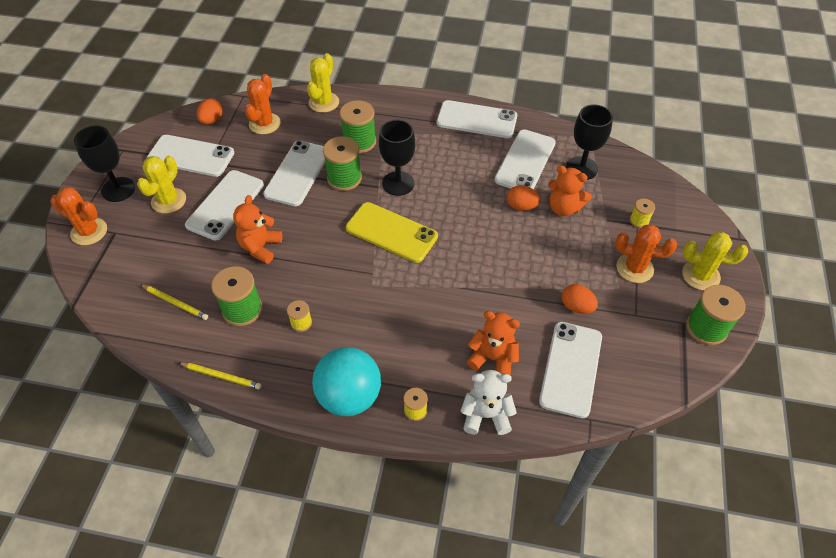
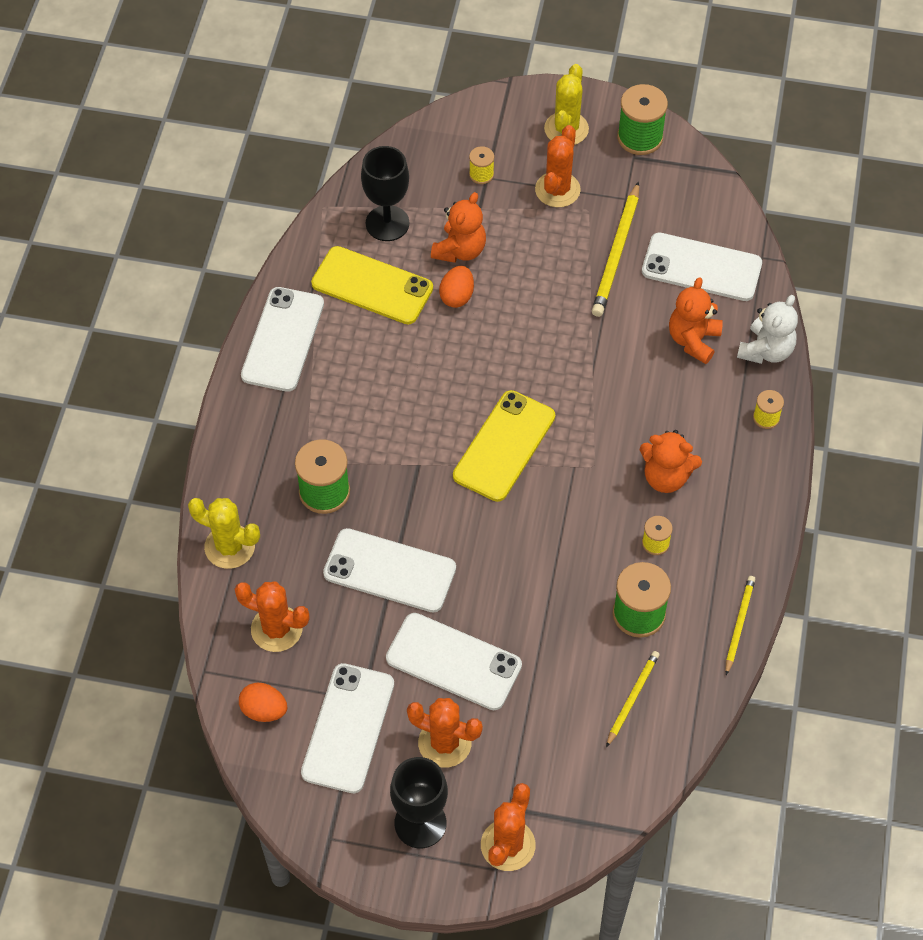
camera: 90 degrees left, 5 degrees up
yellow cactus [137,156,186,214] -> orange cactus [407,698,483,768]
orange teddy bear [233,195,282,264] -> orange teddy bear moved to [640,430,702,493]
turquoise ball [312,347,381,416] -> none
green spool [323,136,362,191] -> none
black goblet [379,120,415,196] -> none
white teddy bear [460,370,517,435] -> white teddy bear turned 150 degrees counterclockwise [737,295,798,364]
white phone [494,129,556,189] -> yellow phone [311,246,433,324]
orange egg [562,284,598,314] -> yellow pencil [592,182,639,317]

